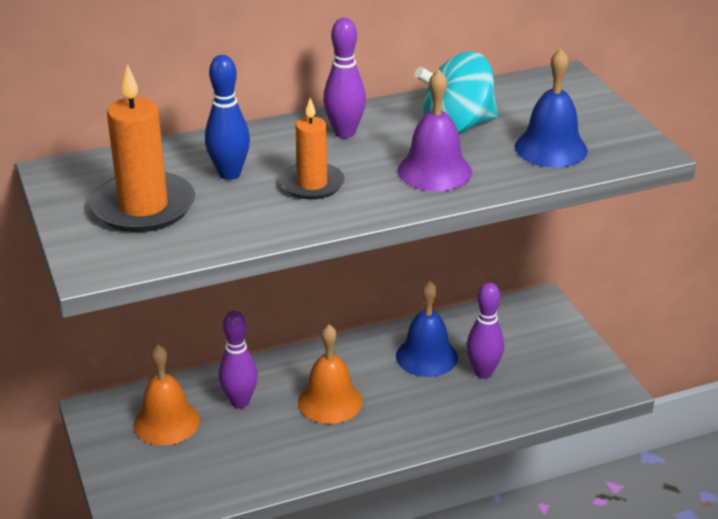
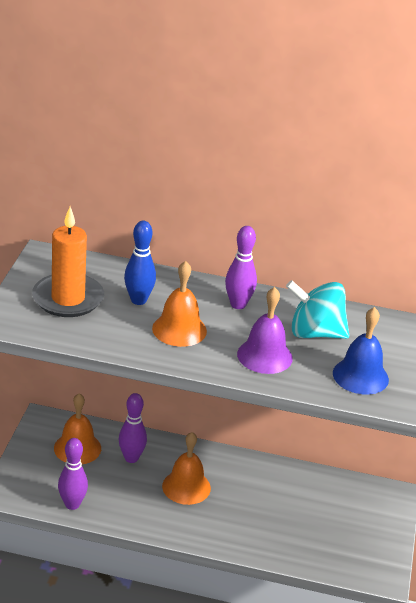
camera: 30 degrees right, 0 degrees up
orange candle [280,98,345,200] -> orange bell [152,261,207,347]
blue bell [396,281,458,377] -> none
purple bowling pin [466,282,504,378] -> purple bowling pin moved to [58,438,88,510]

